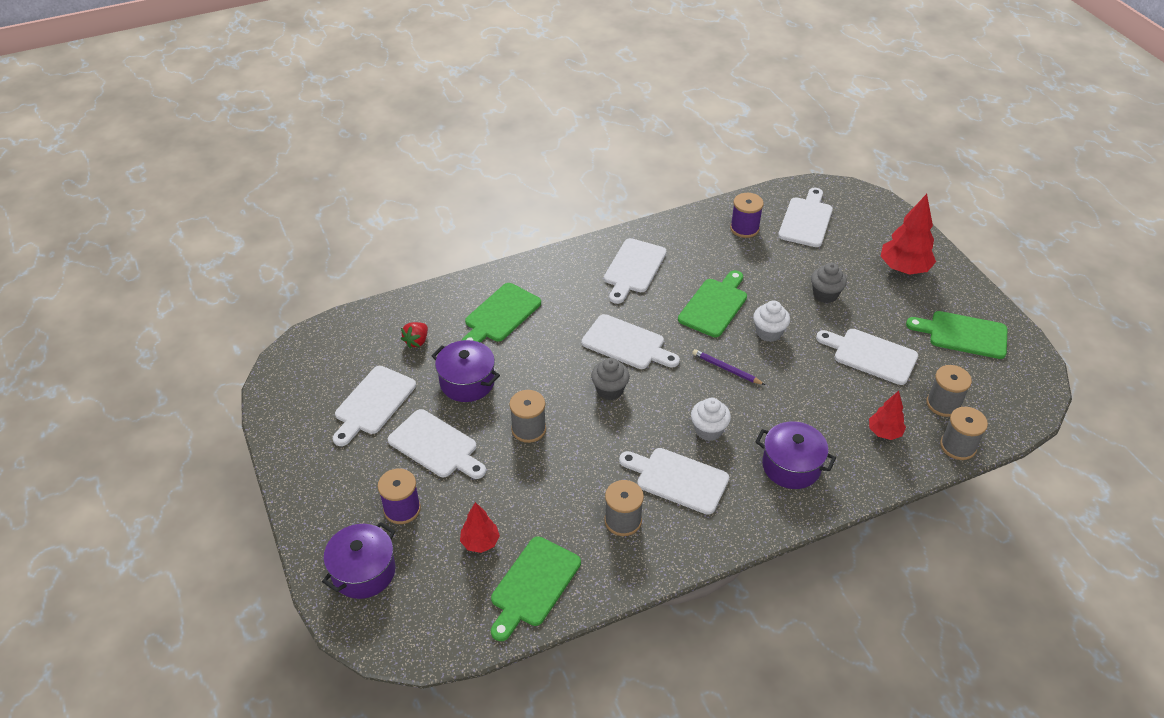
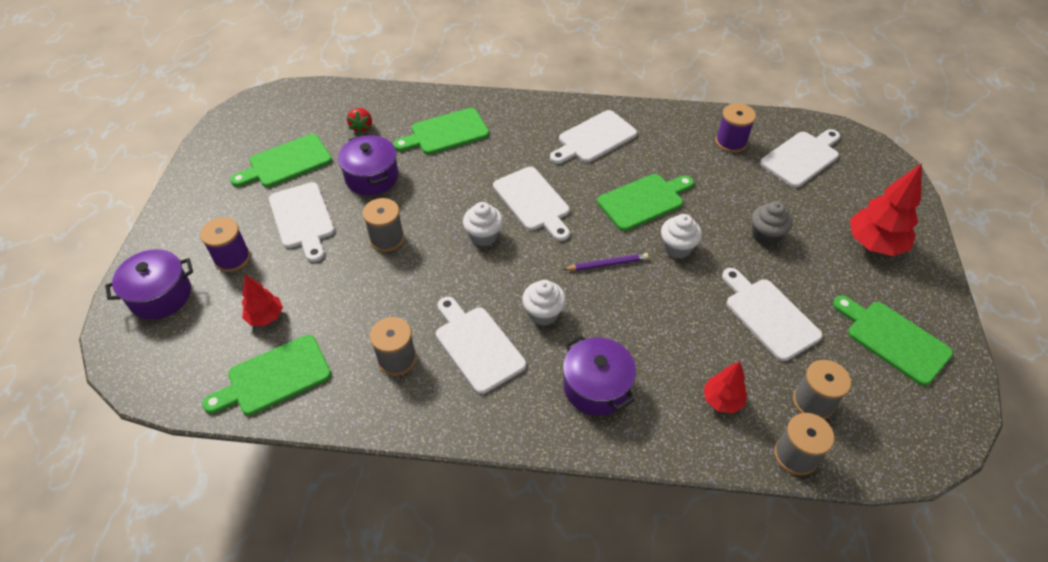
camera: 30 degrees right, 5 degrees up
white cutting board [333,366,416,446] -> green cutting board [230,134,332,187]
red strawberry [401,322,428,348] -> red strawberry turned 60 degrees counterclockwise [347,108,372,134]
grey cupcake [591,358,630,400] -> white cupcake [463,202,503,246]
purple pencil [692,349,765,385] -> purple pencil turned 105 degrees clockwise [563,253,649,271]

